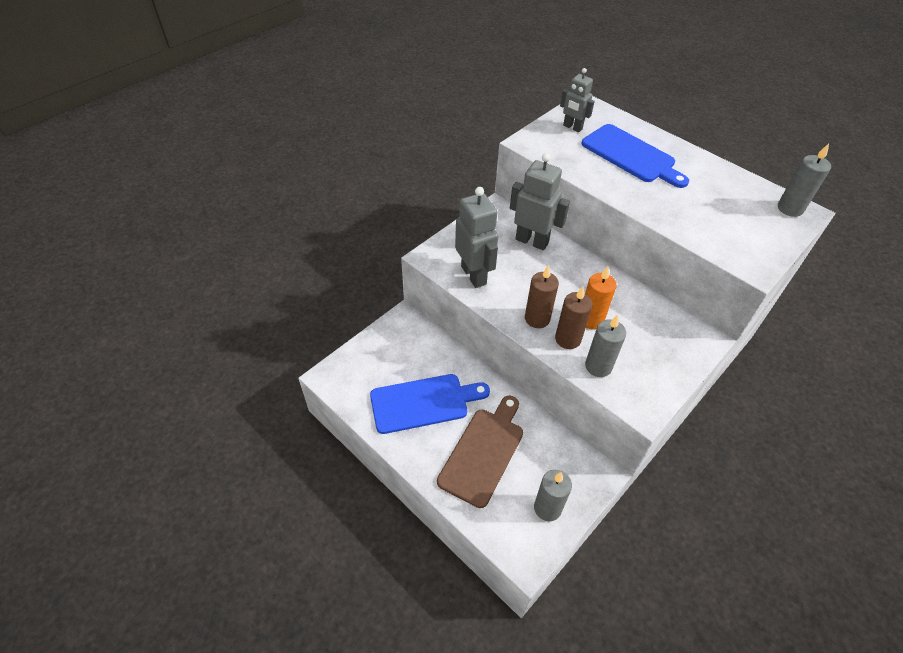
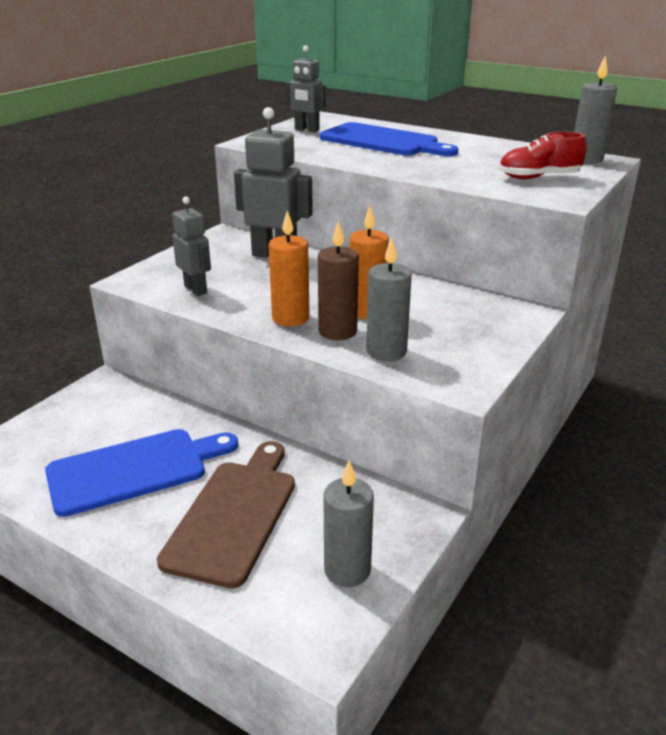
camera: 10 degrees left, 20 degrees down
grey robot [455,187,498,288] -> grey robot [172,196,211,296], size x0.61
brown candle [525,265,559,328] -> orange candle [268,211,310,326]
none -> red shoe [499,132,587,179]

